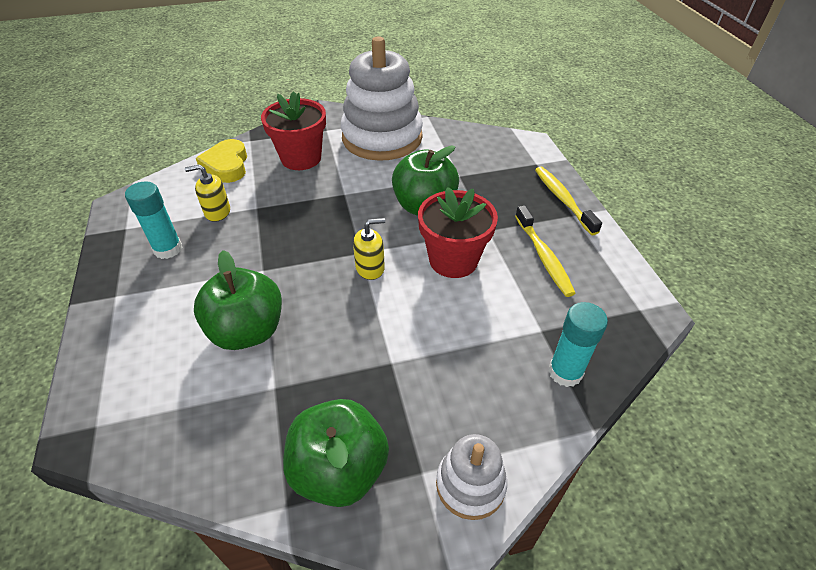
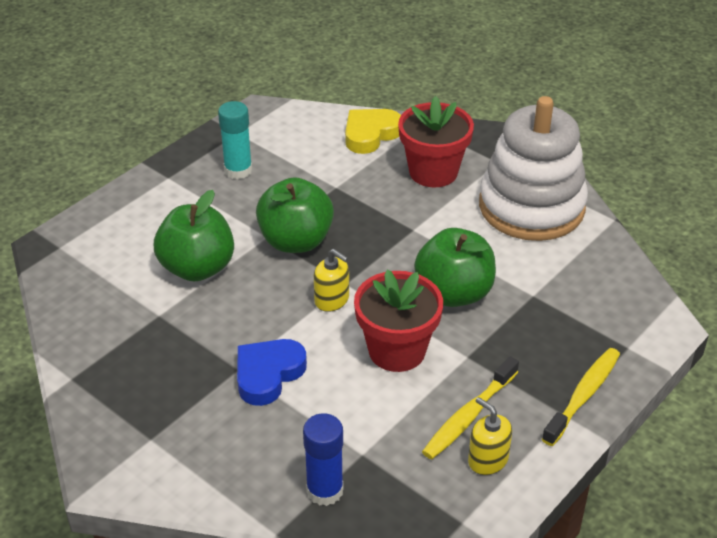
camera: 55 degrees right, 5 degrees down
yellow soap dispenser [185,164,230,222] -> yellow soap dispenser moved to [468,397,512,475]
green apple [283,399,389,507] -> green apple moved to [256,177,334,253]
white stacking toy [436,434,507,520] -> none
turquoise glue stick [549,302,608,387] -> blue glue stick [303,413,343,506]
none -> blue heart [237,339,307,406]

